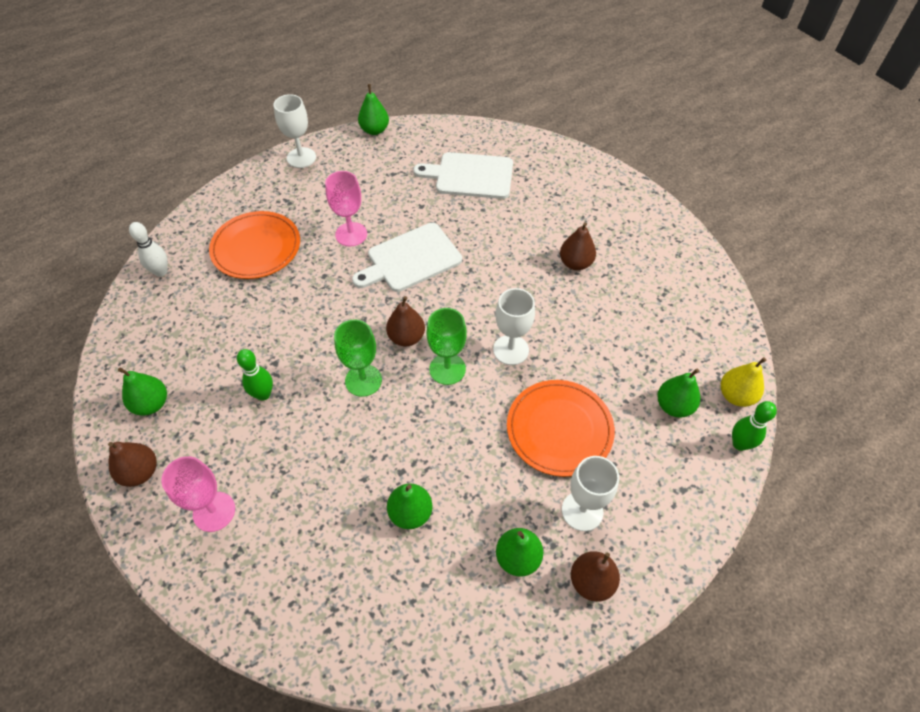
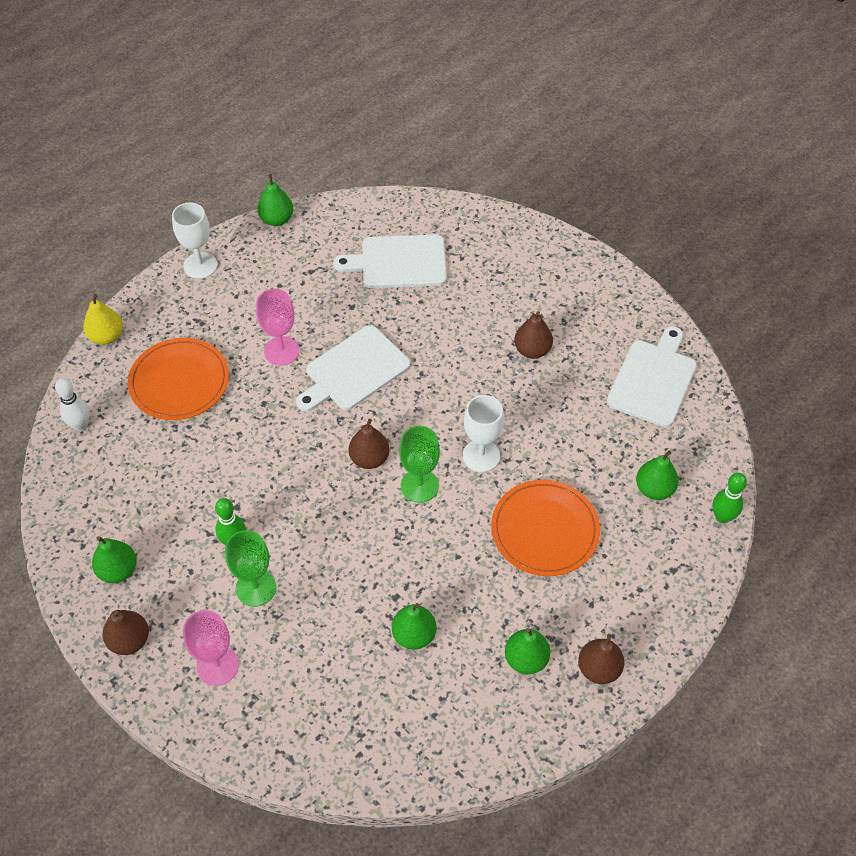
camera: 10 degrees left, 0 degrees up
green goblet [334,319,382,397] -> green goblet moved to [225,530,276,607]
white goblet [562,456,619,531] -> none
yellow pear [721,357,766,407] -> yellow pear moved to [83,294,123,345]
none -> white cutting board [607,326,697,427]

